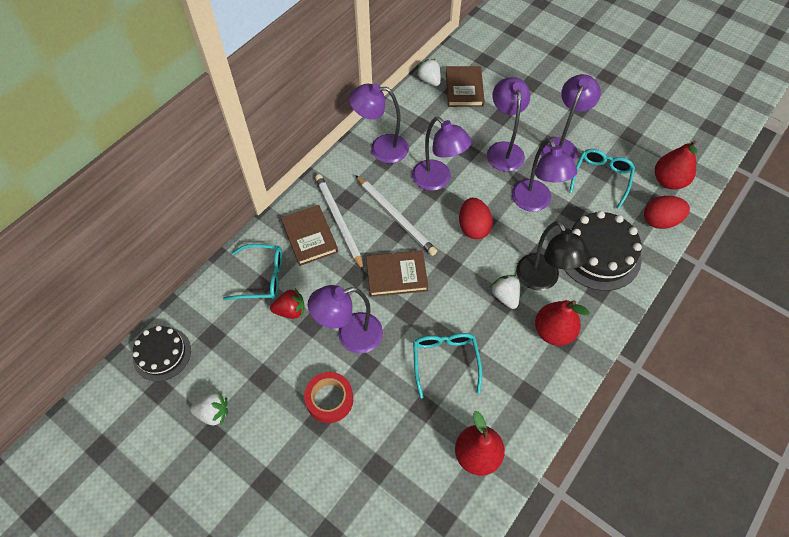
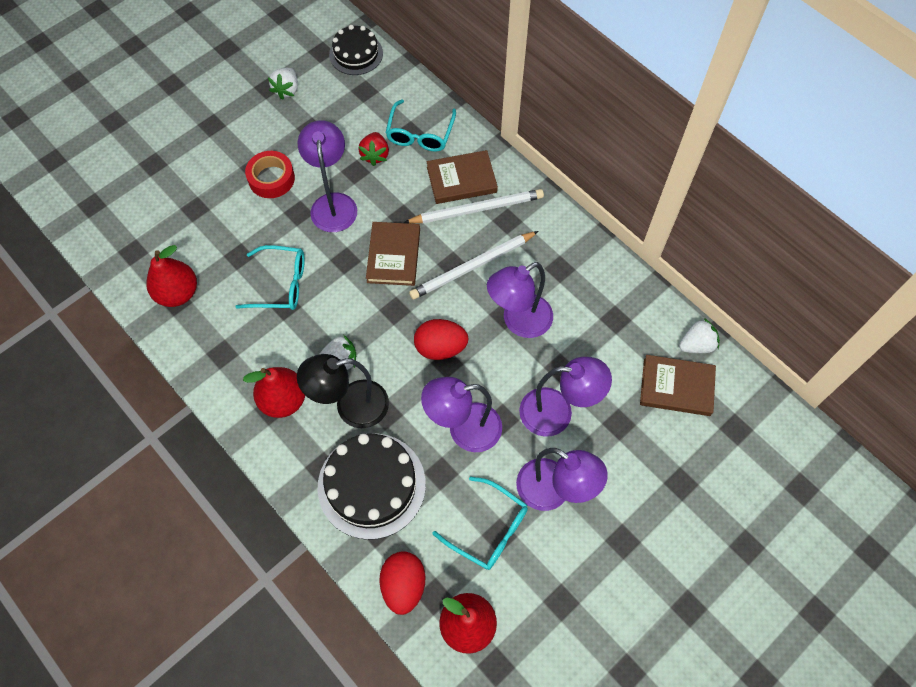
camera: 100 degrees right, 5 degrees up
purple lamp [349,83,409,163] -> none

